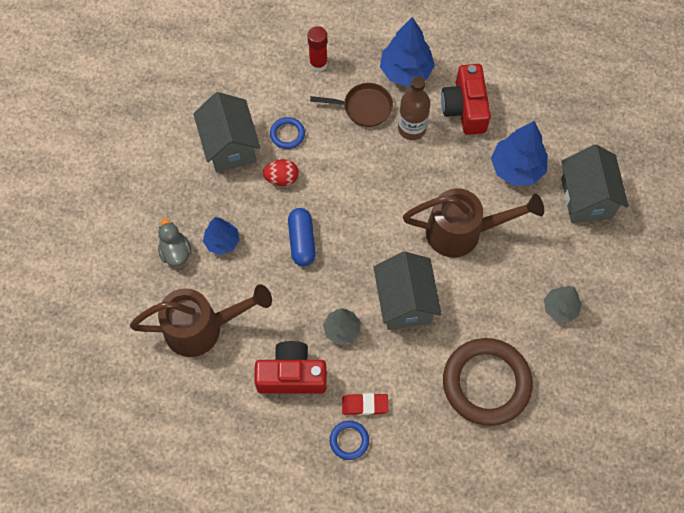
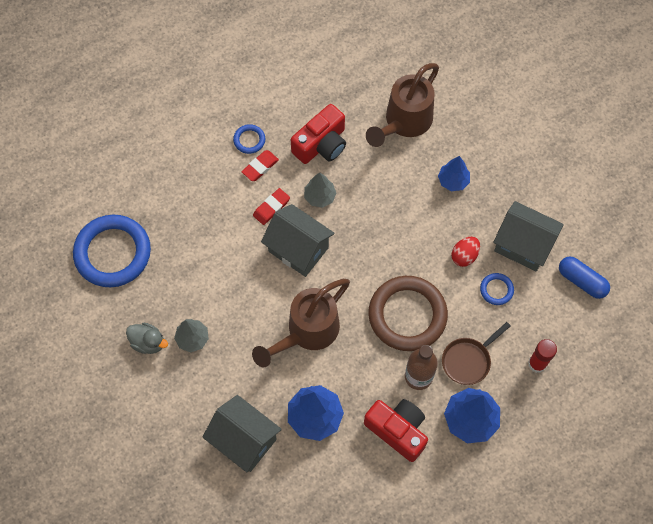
camera: 135 degrees right, 0 degrees up
grey duck [158,218,191,266] -> grey duck moved to [126,323,168,354]
blue capsule [288,208,316,266] -> blue capsule moved to [559,257,610,299]
brown ring [443,338,533,426] -> brown ring moved to [368,276,448,351]
none -> blue ring [73,215,151,287]
none -> red eraser [253,188,290,225]

